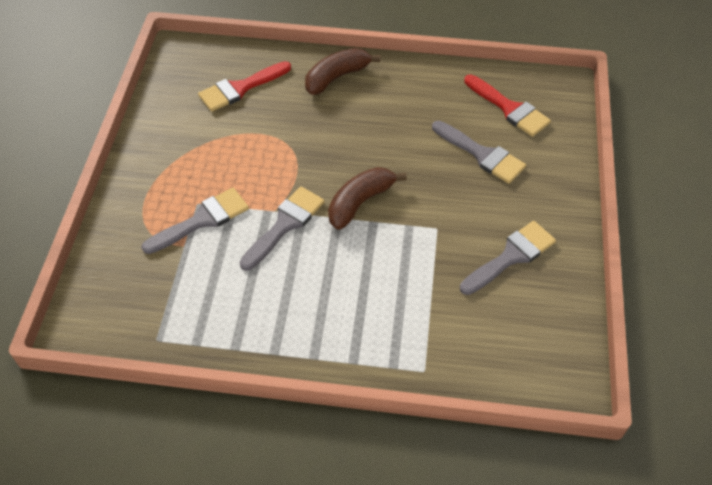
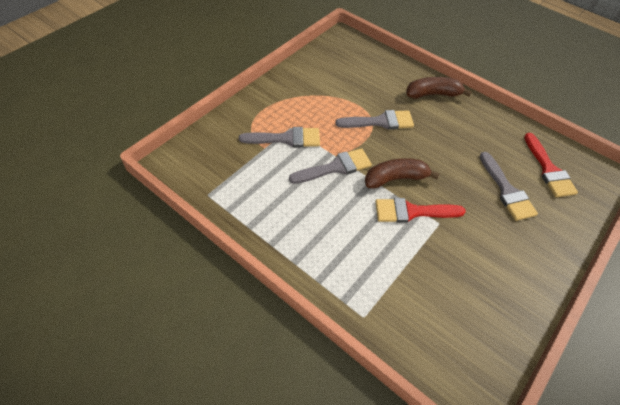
camera: 30 degrees right, 0 degrees up
red brush [198,61,291,112] -> red brush moved to [375,198,466,223]
grey brush [460,221,556,295] -> grey brush moved to [335,110,414,130]

